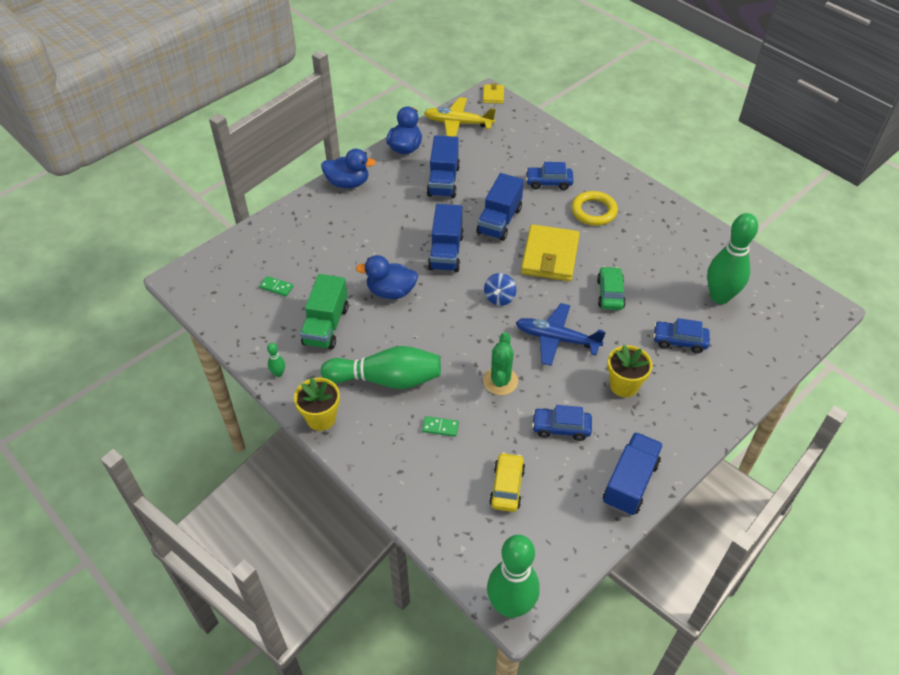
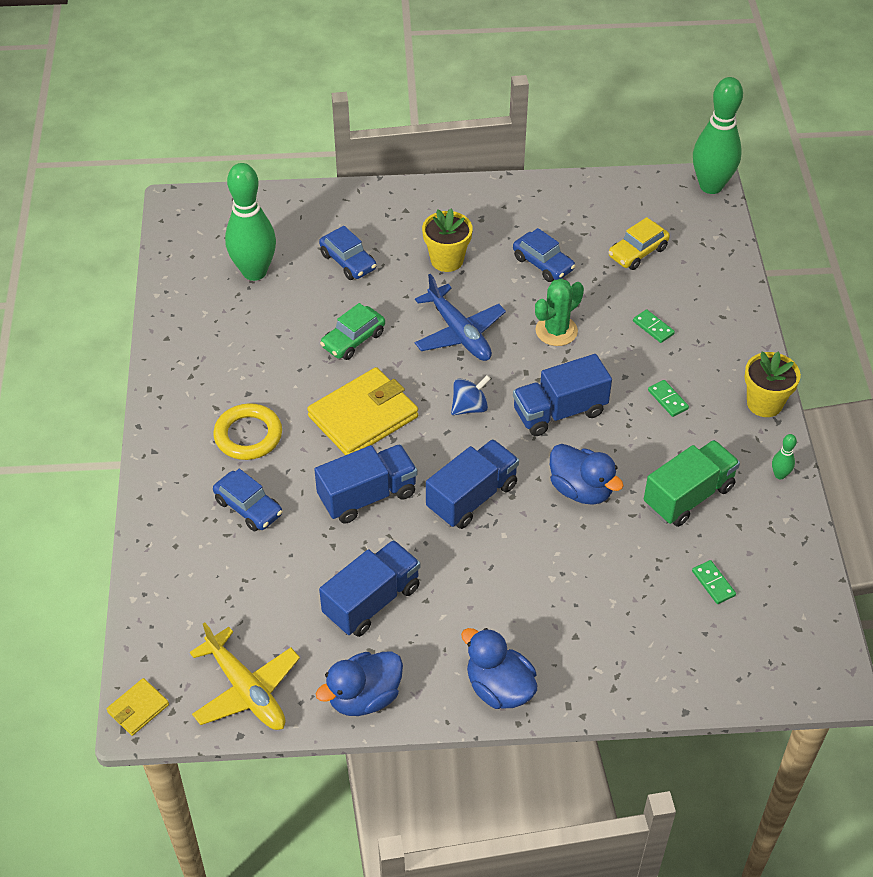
camera: 140 degrees left, 0 degrees up
green bowling pin [321,346,441,389] -> green domino [648,380,689,417]
blue truck [603,432,663,515] -> blue truck moved to [513,354,612,436]

